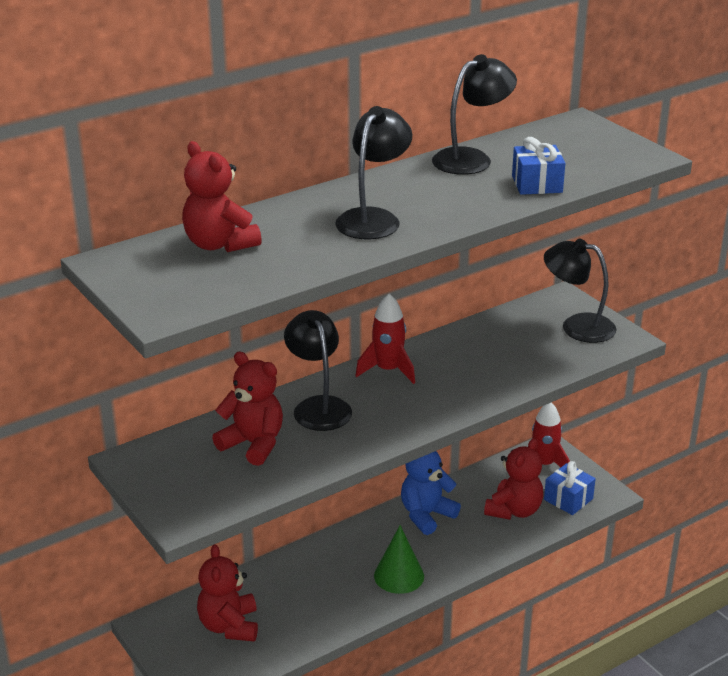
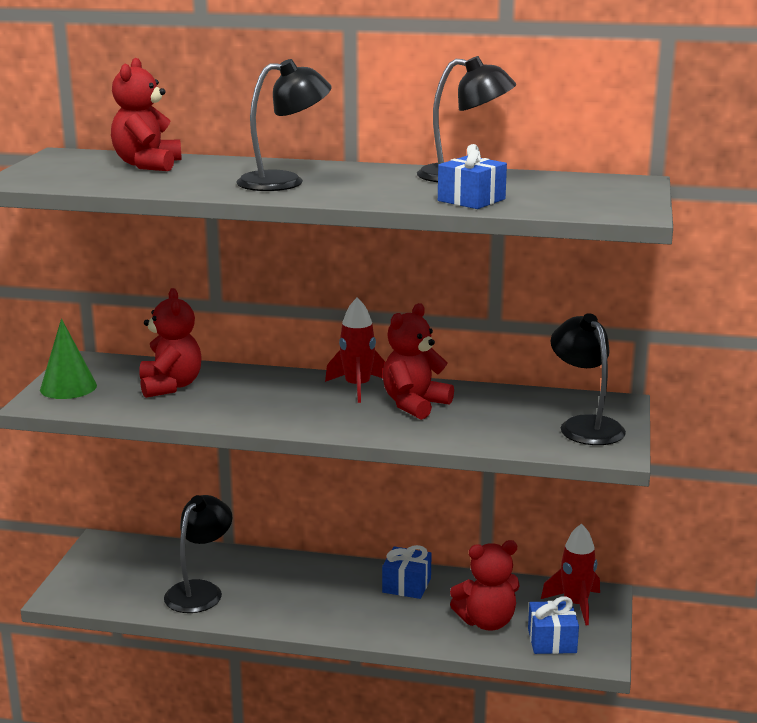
camera: 45 degrees right, 10 degrees down
red teddy bear [197,544,258,641] -> red teddy bear moved to [383,303,454,420]
black lamp [284,310,352,431] -> black lamp moved to [164,495,232,613]
green cone [374,525,424,594] -> green cone moved to [40,319,97,399]
blue teddy bear [401,451,461,535] -> blue gift [382,545,432,599]

